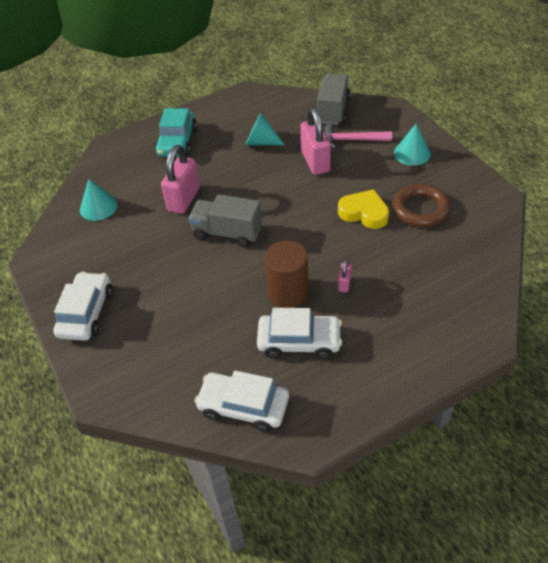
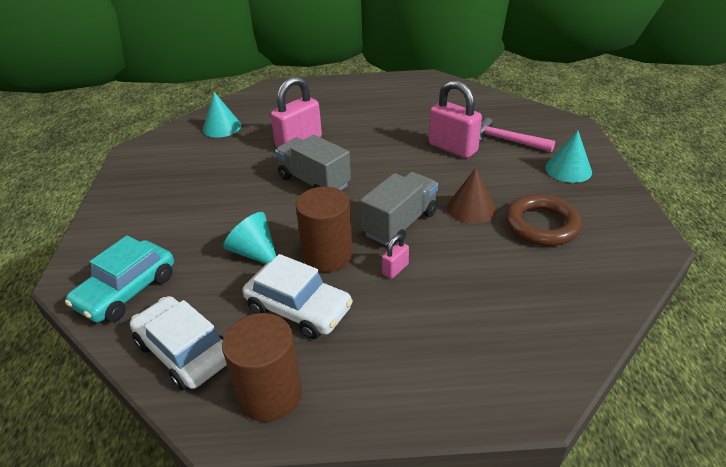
camera: 25 degrees right, 10 degrees down
white car [53,271,113,341] -> none
turquoise car [155,108,197,157] -> turquoise car moved to [65,236,174,323]
turquoise cone [245,113,285,145] -> turquoise cone moved to [223,212,276,264]
pink padlock [300,107,331,175] -> pink padlock turned 60 degrees counterclockwise [429,80,482,158]
grey truck [317,74,350,125] -> grey truck moved to [360,172,438,246]
yellow heart [338,189,389,229] -> brown cone [447,168,496,224]
none -> brown cylinder [222,313,302,422]

